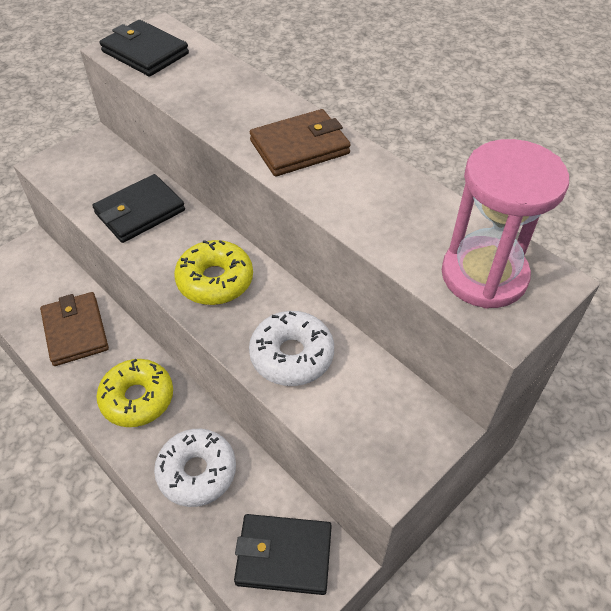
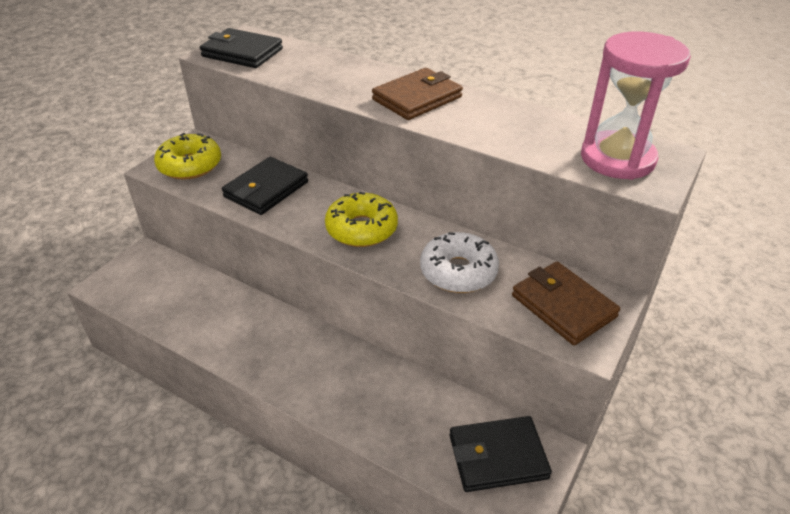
camera: 15 degrees left, 10 degrees down
brown wallet [40,292,109,366] -> brown wallet moved to [512,262,620,345]
yellow donut [96,359,173,427] -> yellow donut moved to [154,133,221,180]
white donut [154,429,236,507] -> none

